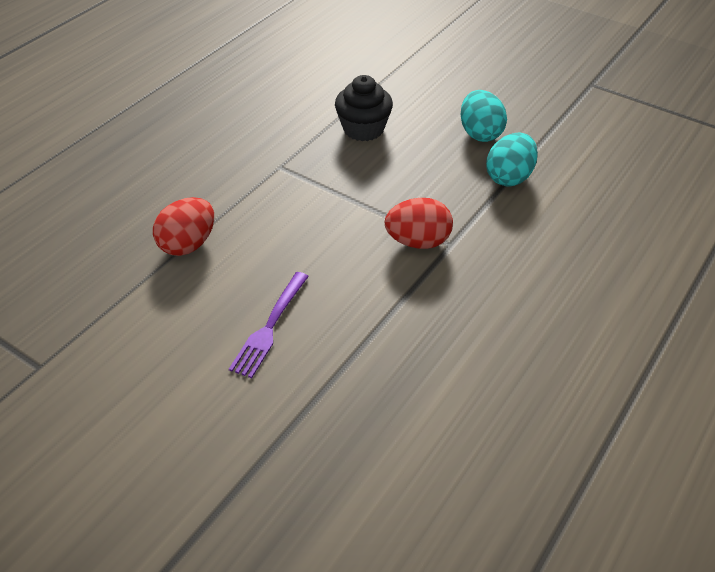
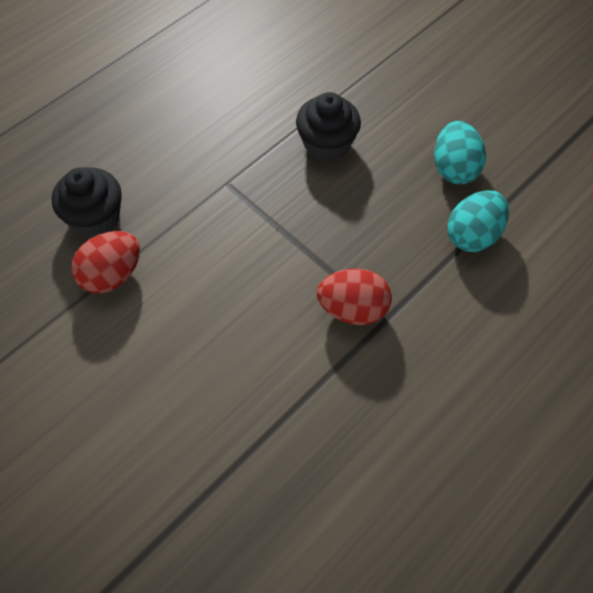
camera: 10 degrees right, 15 degrees up
purple fork [229,272,309,378] -> none
none -> black cupcake [52,167,122,237]

